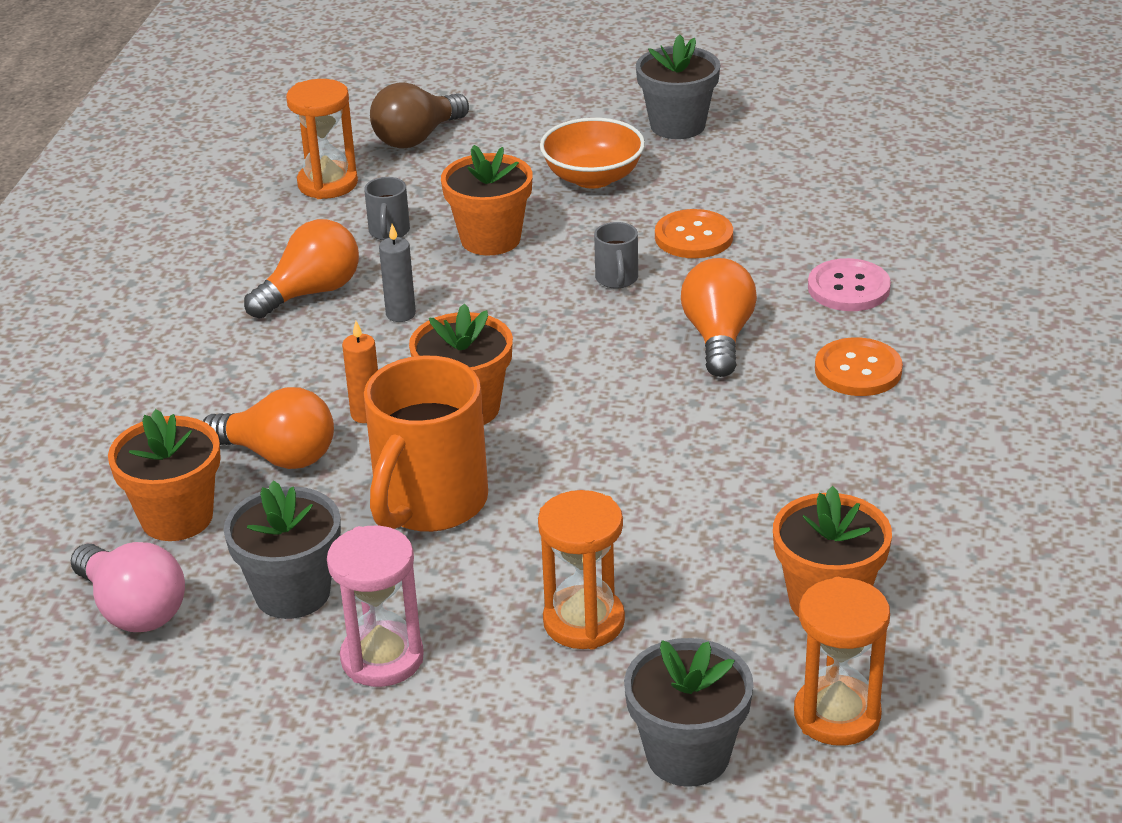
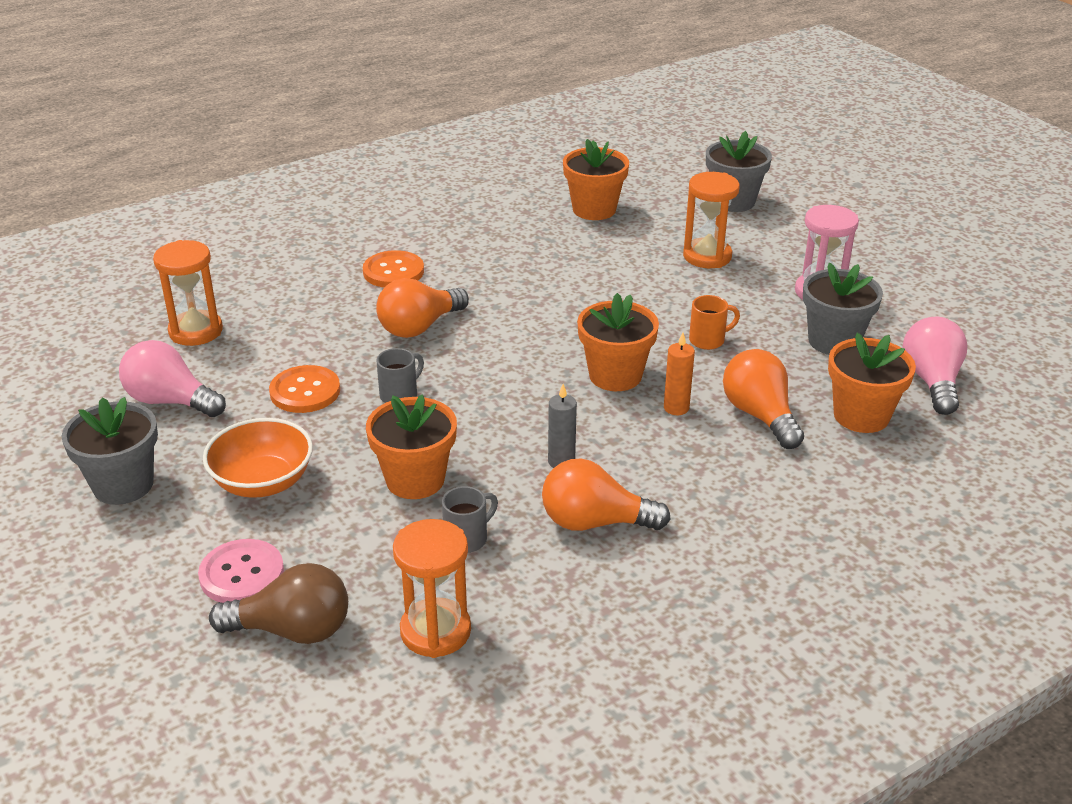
camera: 135 degrees left, 0 degrees up
orange mug [364,356,488,532] -> orange mug [689,295,740,350], size x0.44
orange hourglass [794,577,890,746] -> orange hourglass moved to [153,240,223,346]
pink button [808,258,891,311] -> pink button moved to [198,539,284,603]
none -> pink light bulb [119,340,226,417]

